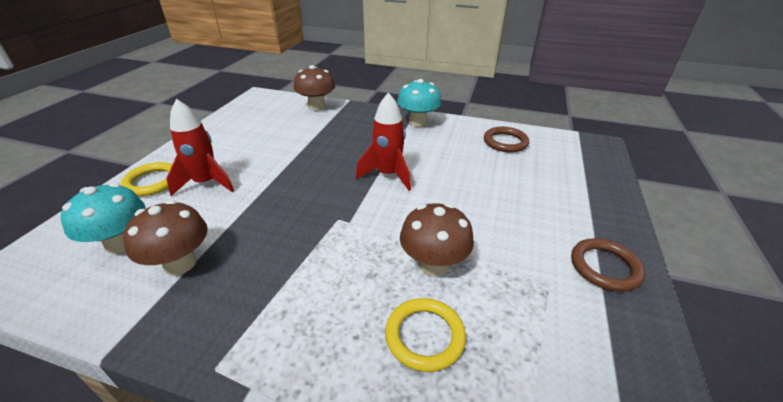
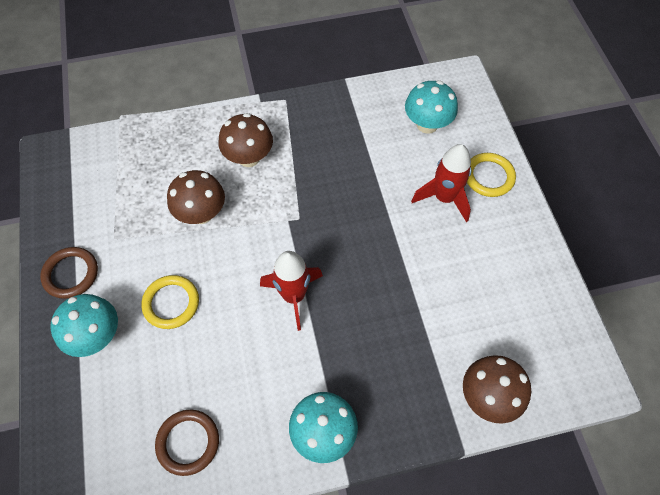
camera: 150 degrees right, 25 degrees up
brown mushroom [123,200,208,275] -> brown mushroom moved to [219,113,273,167]
yellow ring [385,298,466,372] -> yellow ring moved to [141,275,199,329]
none -> turquoise mushroom [50,294,118,357]

